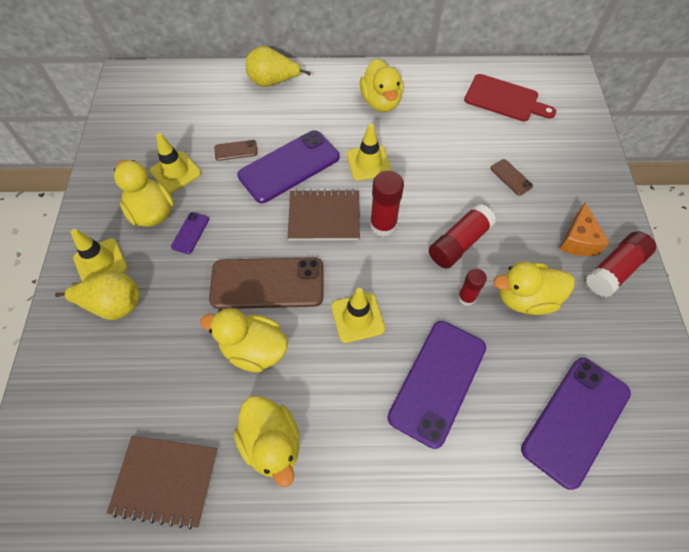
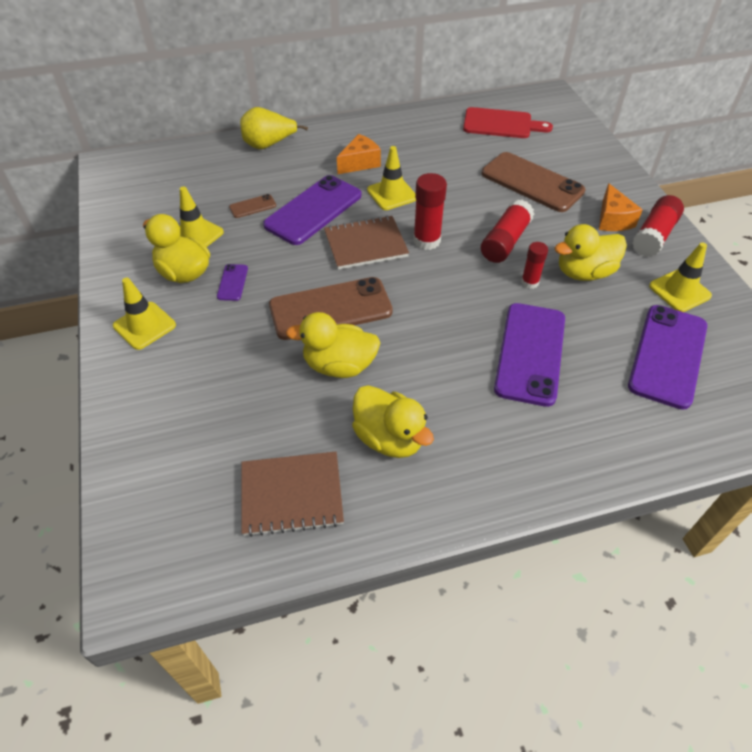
camera: 15 degrees left, 10 degrees down
yellow pear [55,270,139,320] -> none
yellow traffic cone [331,288,385,343] -> yellow traffic cone moved to [649,242,712,312]
yellow duck [360,59,403,112] -> none
brown phone [490,159,533,196] -> brown phone [482,152,585,212], size x2.29
none -> orange cheese [337,134,381,174]

